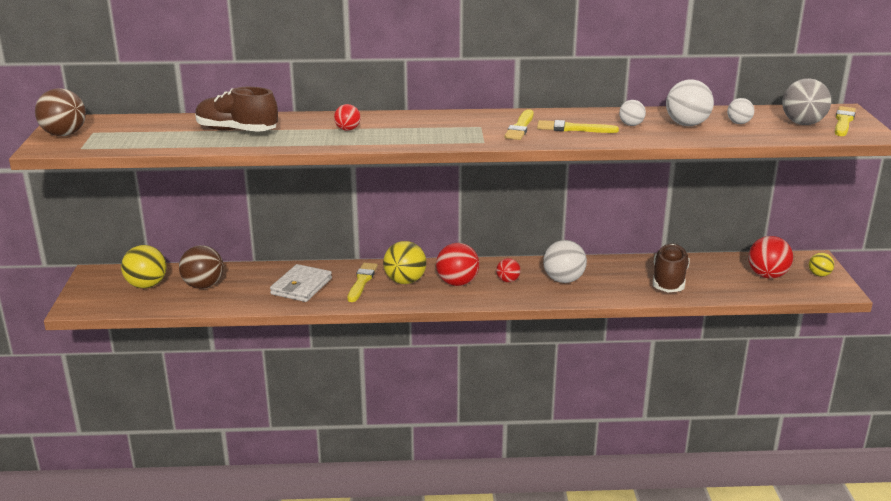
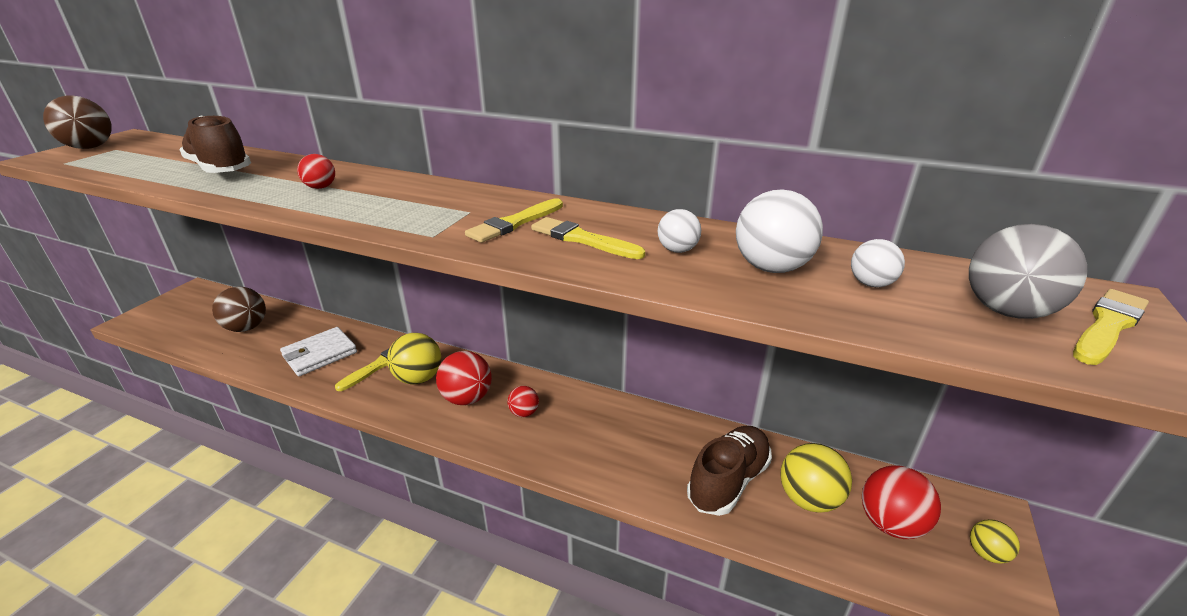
camera: 25 degrees right, 5 degrees up
yellow ball [121,245,167,288] -> yellow ball moved to [780,443,852,513]
white ball [543,240,587,283] -> none

